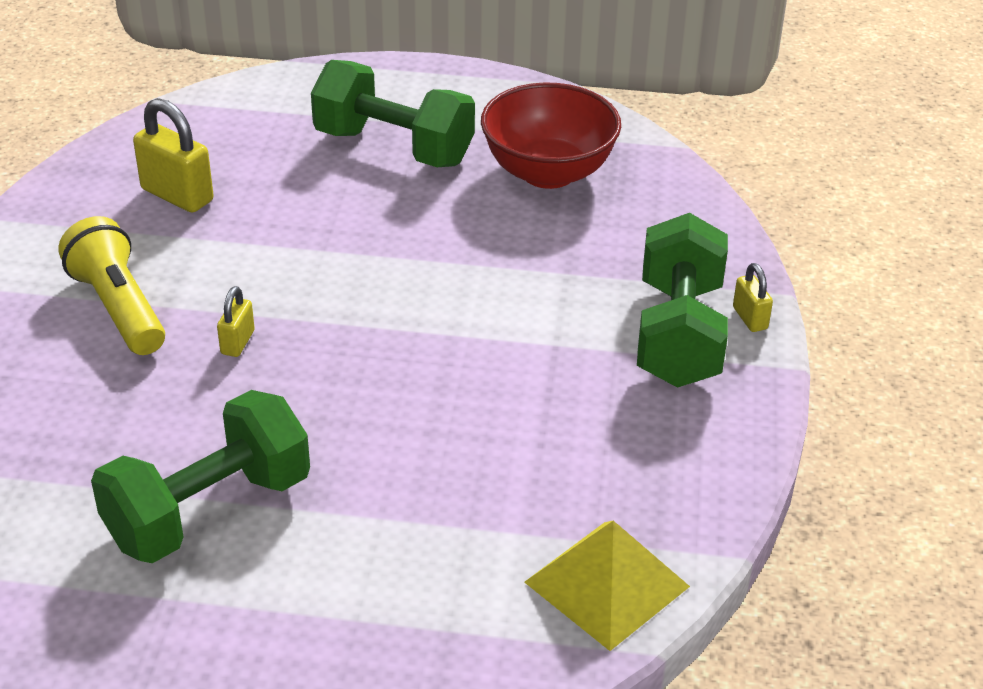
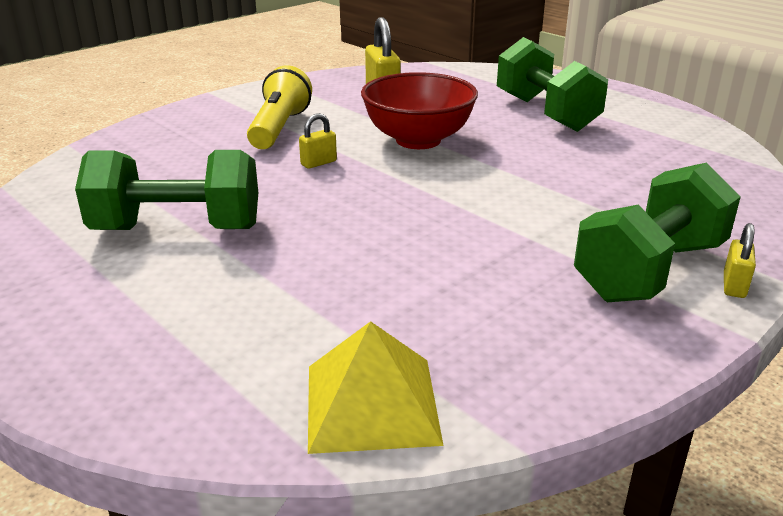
camera: 40 degrees right, 10 degrees down
red bowl [481,82,621,189] -> red bowl moved to [361,72,478,149]

